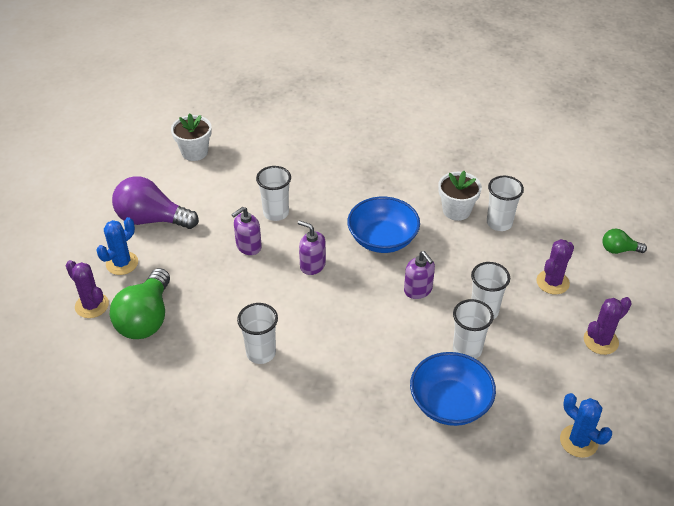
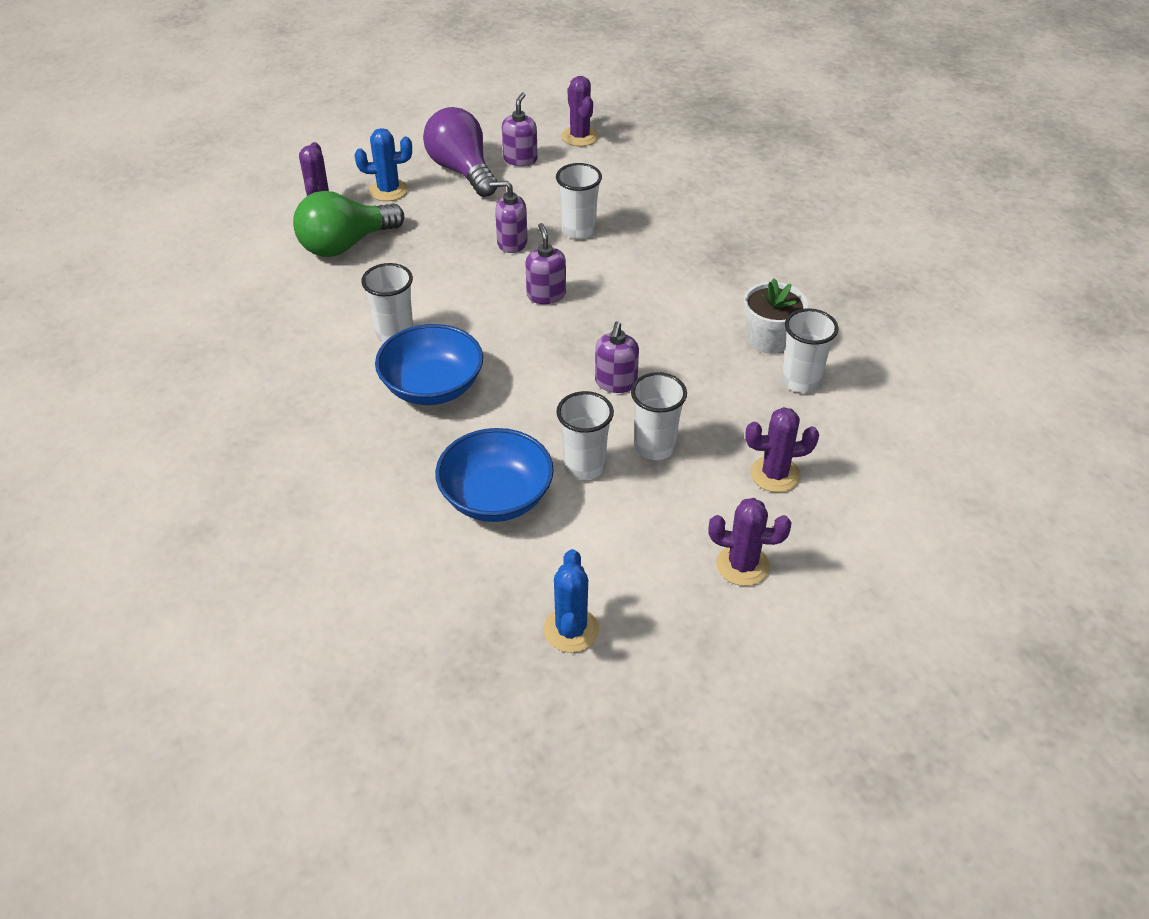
camera: 45 degrees right, 0 degrees up
white flower pot [171,114,212,161] -> purple cactus [562,76,598,146]
blue bowl [347,197,420,253] -> blue bowl moved to [375,324,483,405]
green light bulb [602,229,647,254] -> none
none -> purple soap dispenser [502,92,538,166]

